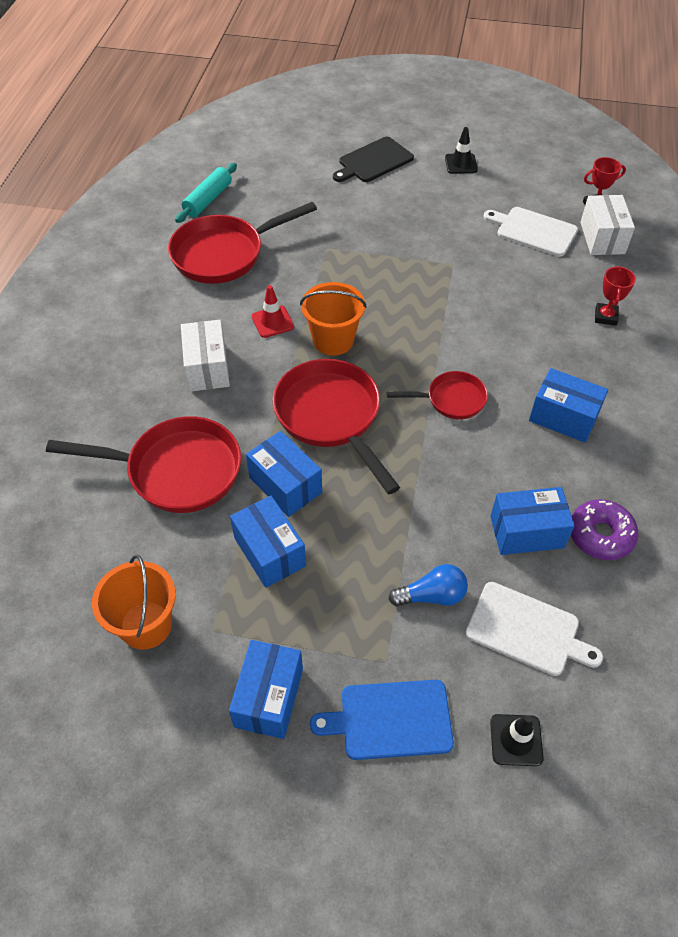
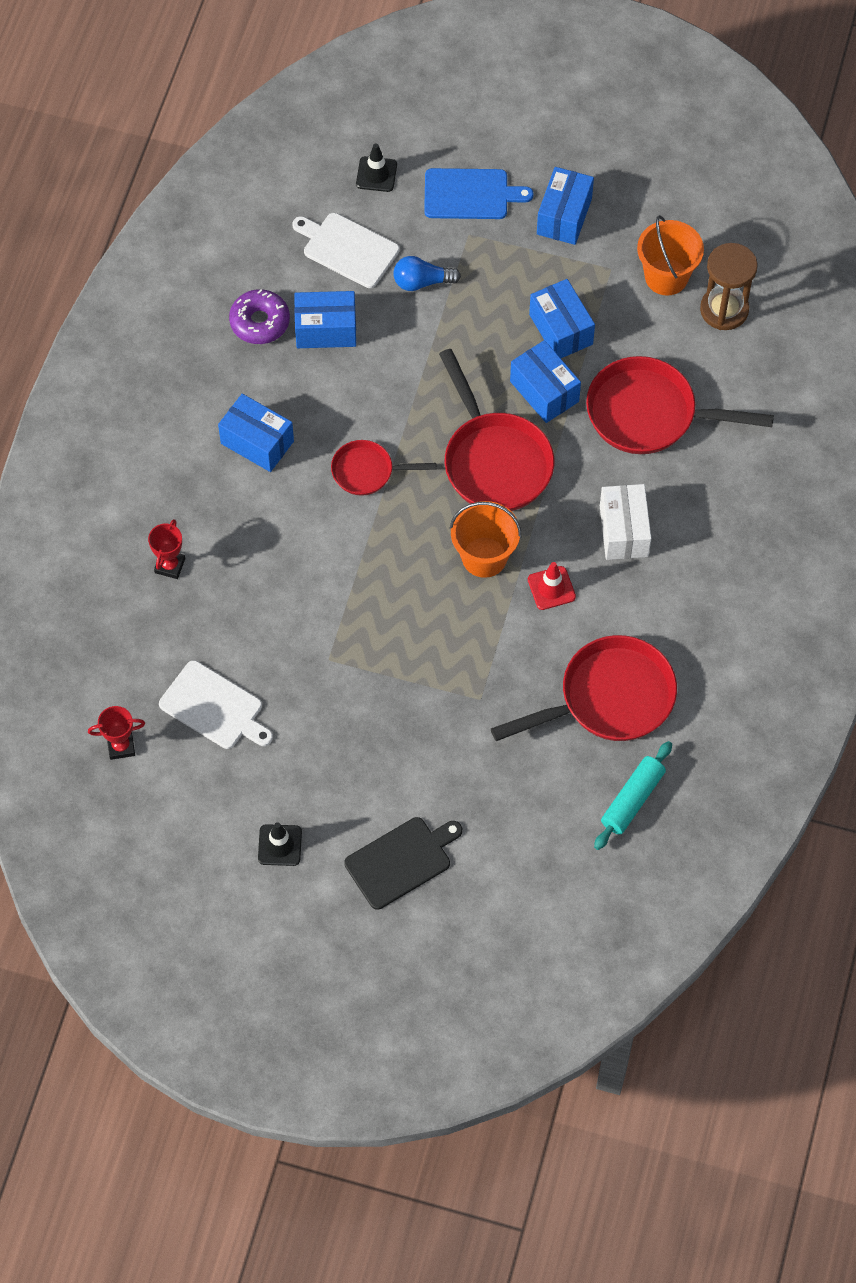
camera: 175 degrees left, 10 degrees up
white box [580,195,635,255] -> none
none -> brown hourglass [700,243,758,330]

